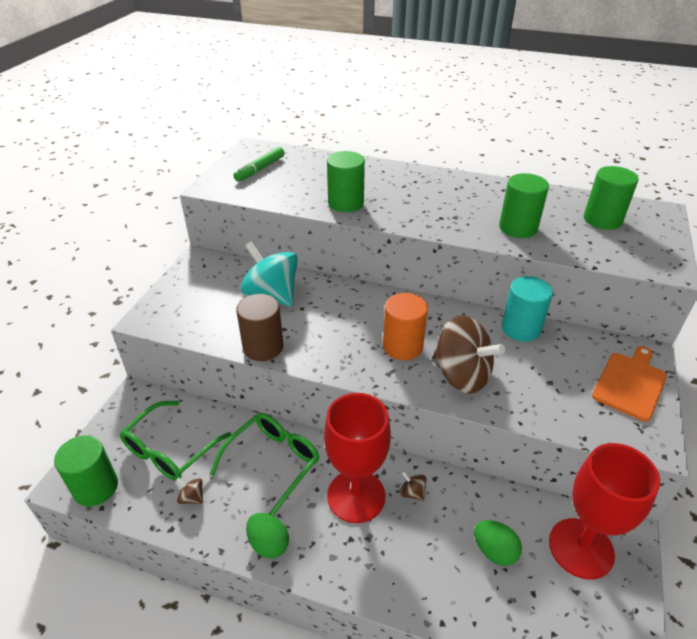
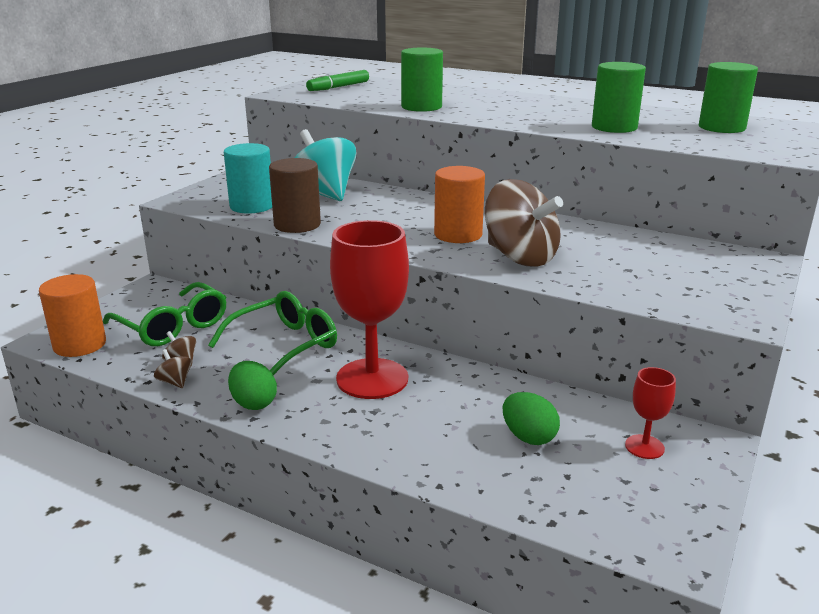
camera: 10 degrees right, 15 degrees down
green cylinder [54,435,118,506] -> orange cylinder [39,274,106,357]
green glasses [120,401,231,481] -> green glasses turned 90 degrees counterclockwise [103,282,226,346]
brown spinning top [400,471,427,501] -> brown spinning top moved to [154,349,192,388]
turquoise cylinder [501,276,553,342] -> turquoise cylinder moved to [224,143,272,214]
red goblet [549,443,660,580] -> red goblet [625,367,676,459], size x0.46
orange cutting board [592,346,667,421] -> none

